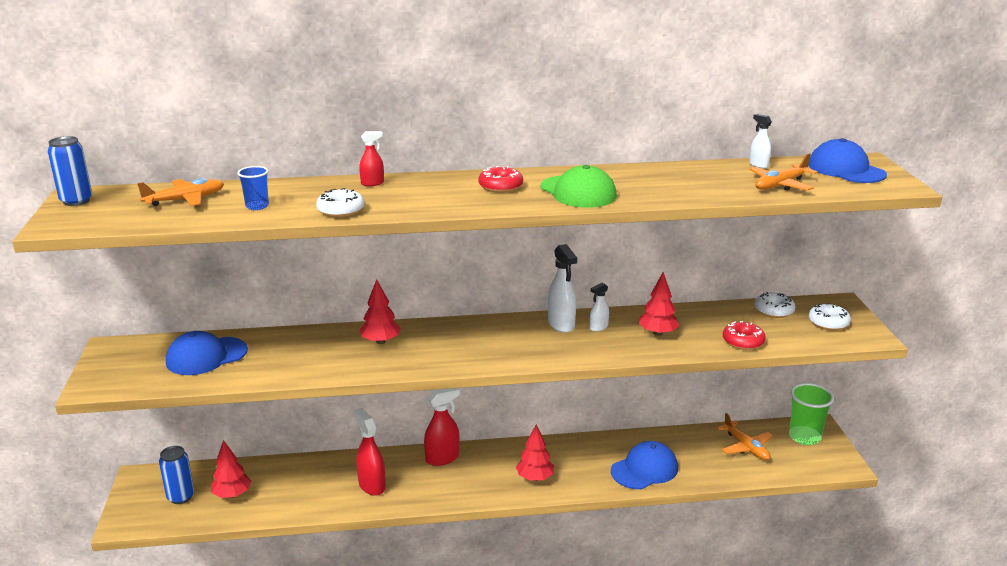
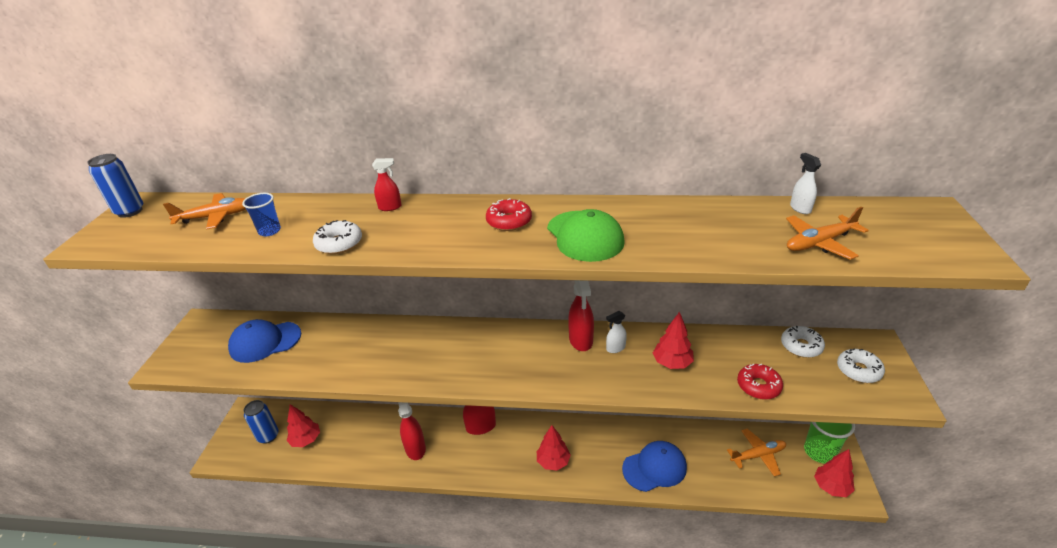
camera: 15 degrees right, 10 degrees up
red tree [360,279,401,344] -> red tree moved to [814,449,855,497]
white spray bottle [548,244,577,333] -> red spray bottle [568,280,594,351]
orange plane [717,413,773,460] -> orange plane turned 90 degrees counterclockwise [727,429,786,477]
blue cap [808,138,887,183] -> none

